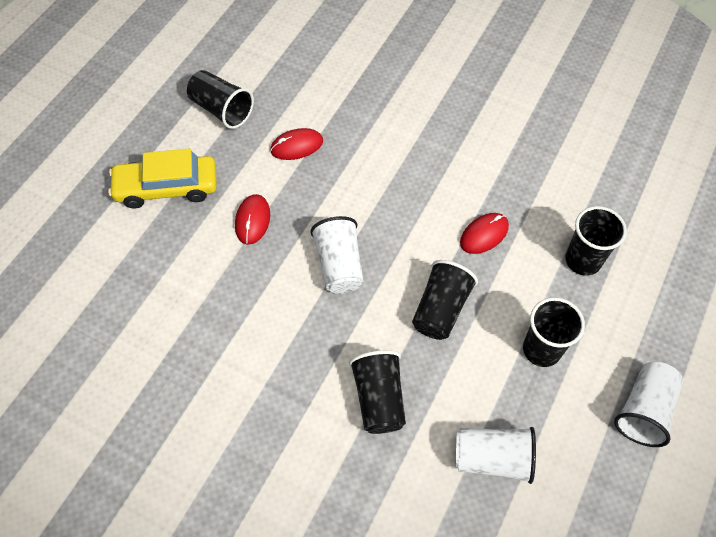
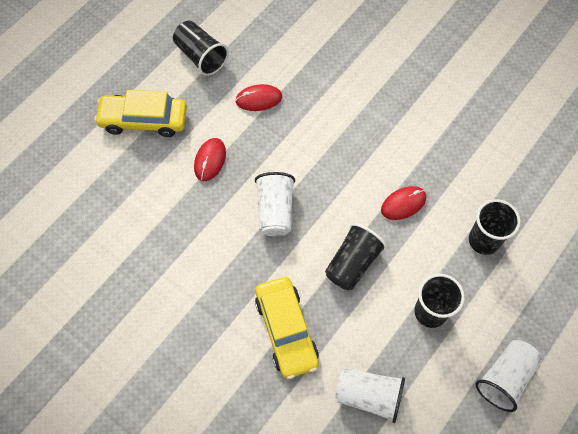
camera: 10 degrees right, 5 degrees up
black cup [349,350,406,434] -> yellow car [255,277,319,379]

